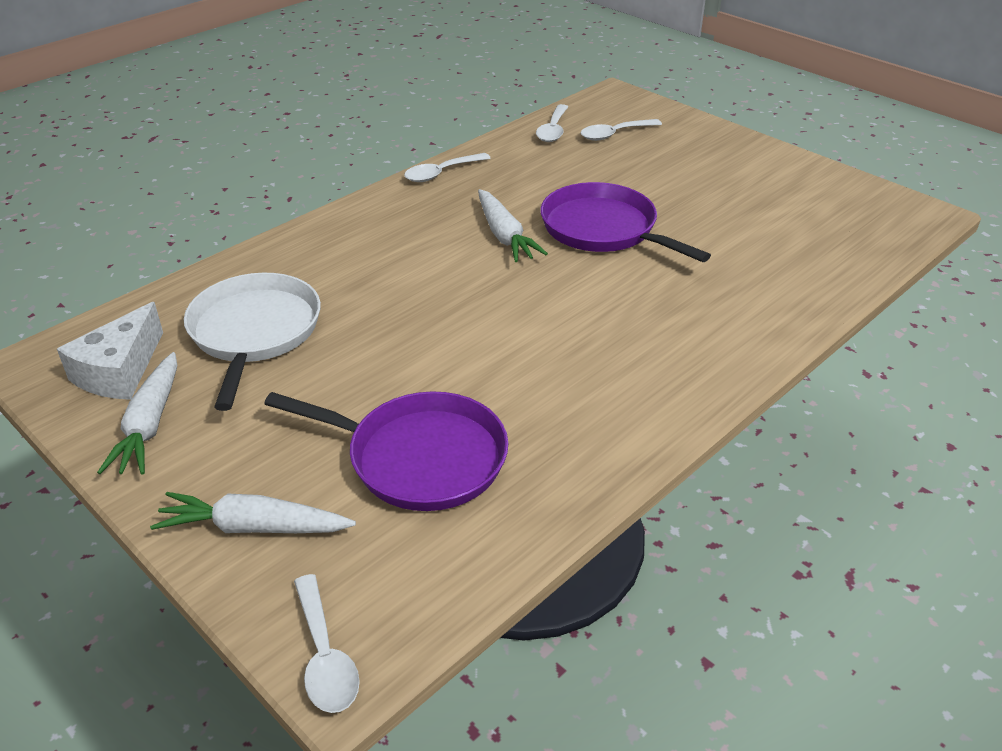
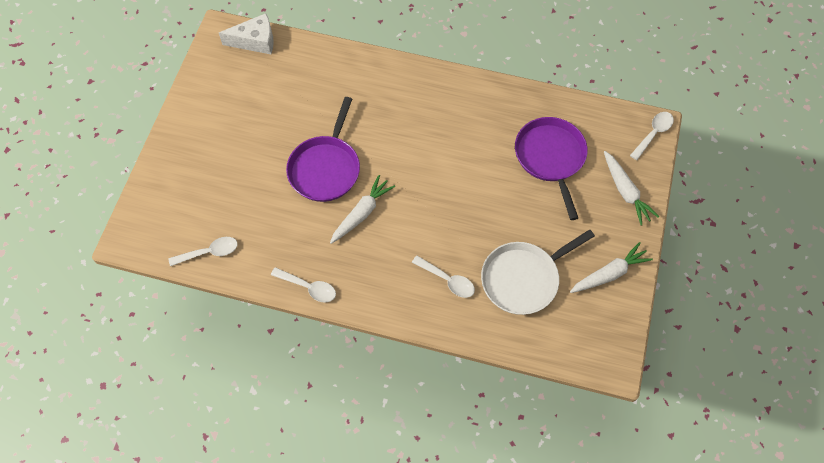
camera: 120 degrees left, 25 degrees up
white cheese [57,302,163,400] -> white cheese moved to [219,13,274,54]
white spoon [581,119,662,141] -> white spoon moved to [412,256,475,298]

